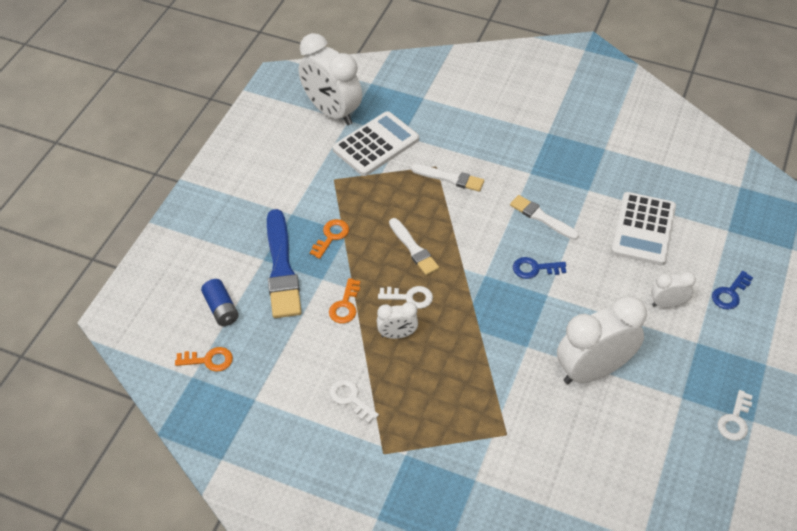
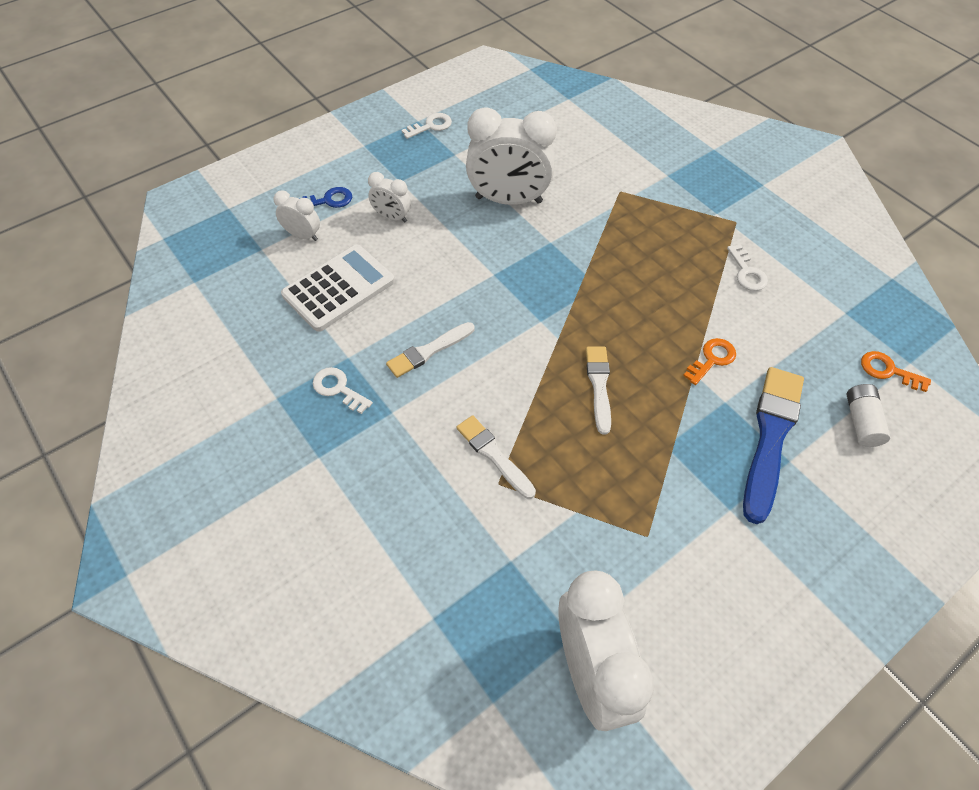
camera: 150 degrees left, 5 degrees up
blue battery [201,279,239,326] -> white battery [846,384,890,447]
orange key [310,219,349,259] -> none
white calculator [332,111,419,176] -> none
white clock [377,302,418,339] -> white clock moved to [273,190,320,241]
white key [378,286,433,309] -> white key moved to [313,367,373,414]
white brush [510,195,579,240] -> white brush turned 75 degrees clockwise [386,322,475,378]
blue key [513,257,566,279] -> none

